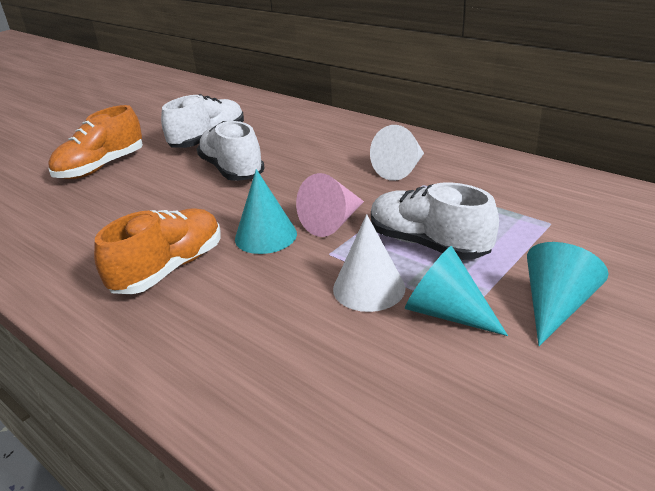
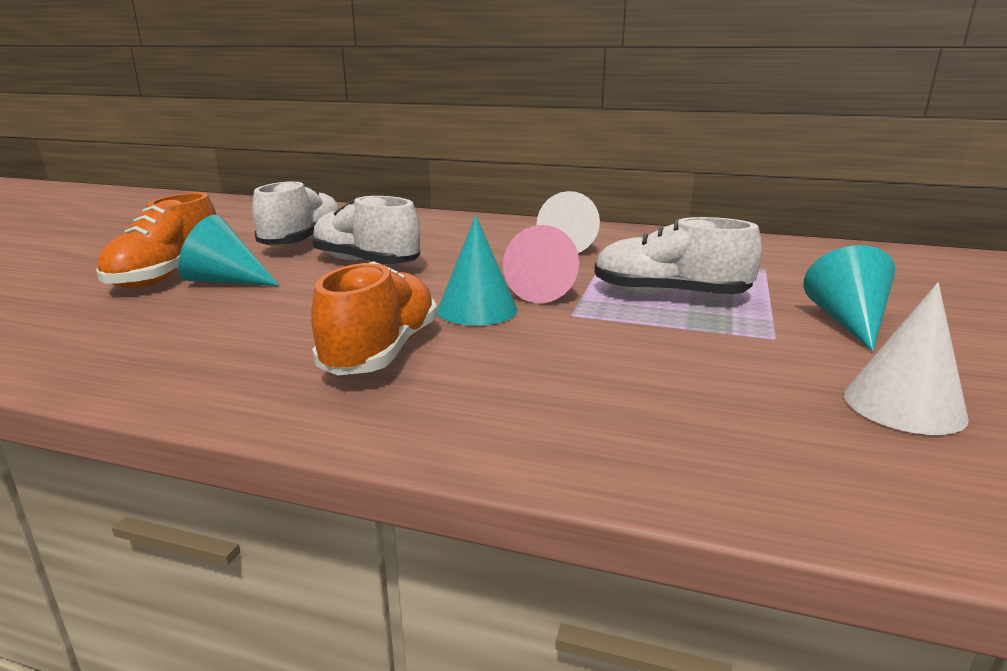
camera: 25 degrees left, 10 degrees down
white cone [333,214,405,312] -> white cone moved to [844,282,969,435]
turquoise cone [405,246,508,336] -> turquoise cone moved to [178,215,280,286]

